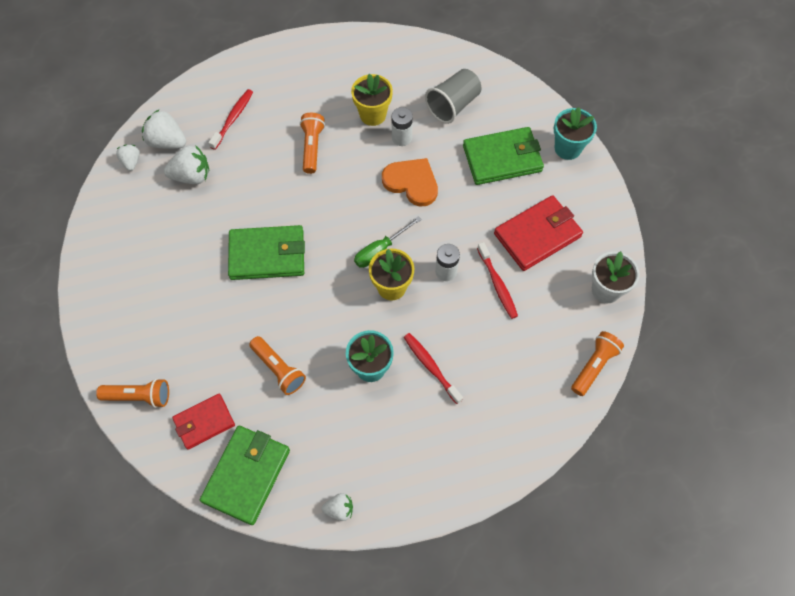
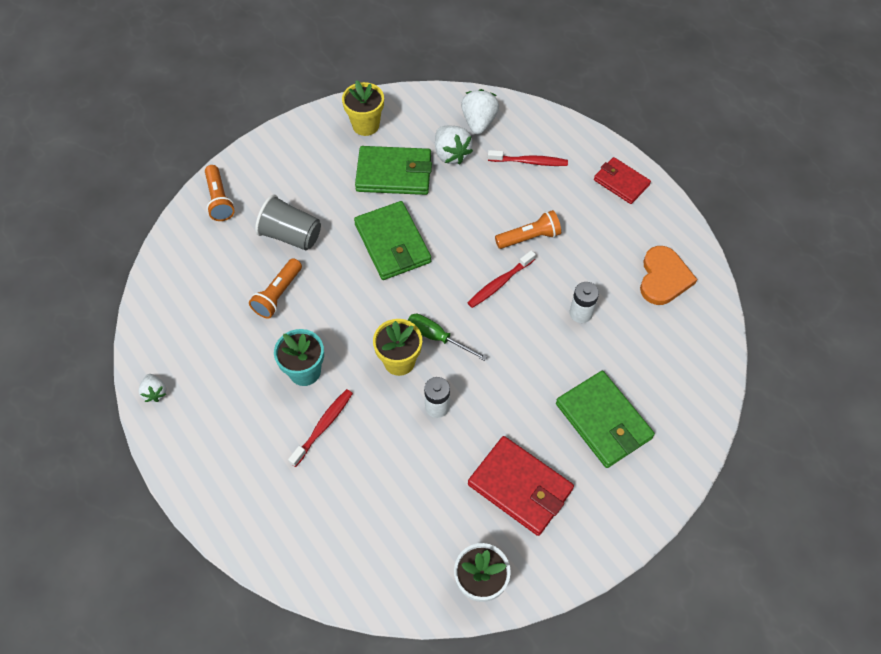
camera: 70 degrees right, 5 degrees down
white strawberry [116,145,140,171] -> none
red wallet [172,394,235,450] -> red wallet moved to [594,157,651,204]
green wallet [200,426,290,525] -> green wallet moved to [355,146,432,195]
yellow flower pot [351,74,393,126] -> yellow flower pot moved to [342,80,384,136]
orange heart [382,158,438,206] -> orange heart moved to [640,246,698,305]
grey cup [425,69,481,124] -> grey cup moved to [255,195,321,250]
red toothbrush [477,242,518,319] -> red toothbrush moved to [468,250,536,308]
turquoise flower pot [554,107,597,160] -> none
orange flashlight [571,331,624,396] -> none

